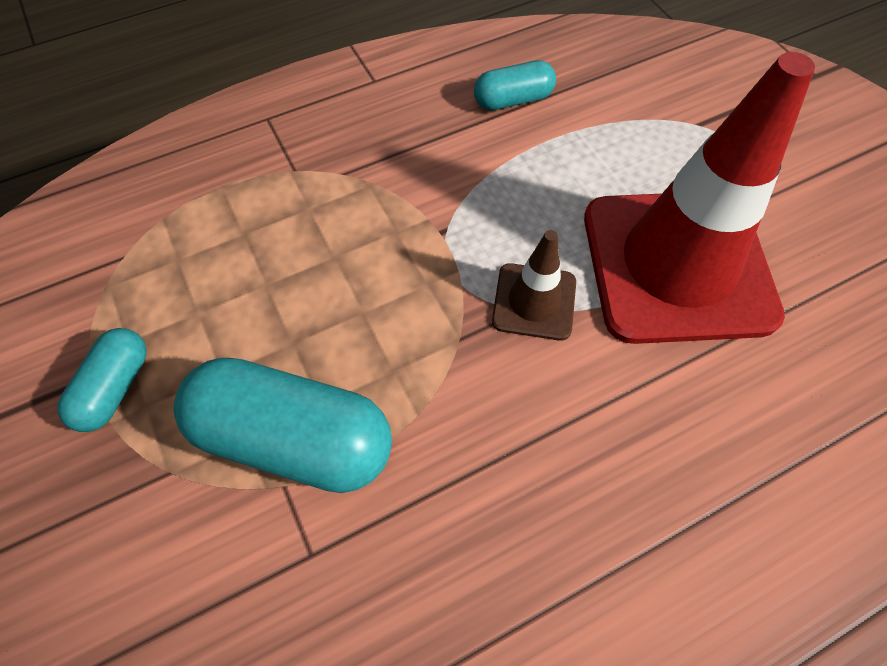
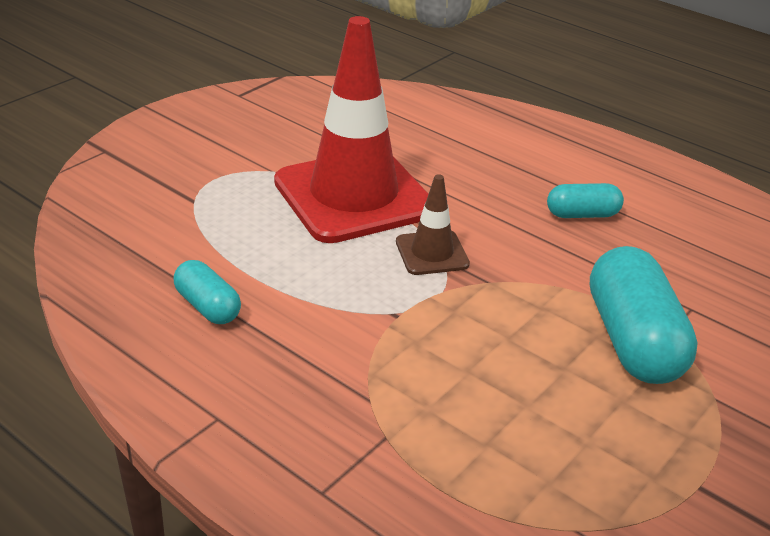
camera: 115 degrees left, 25 degrees down
turquoise capsule [57,328,146,432] -> turquoise capsule moved to [547,183,624,218]

